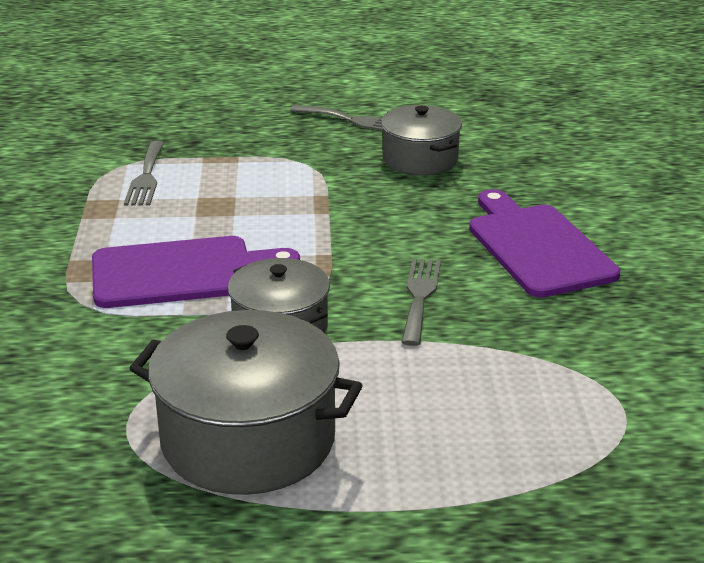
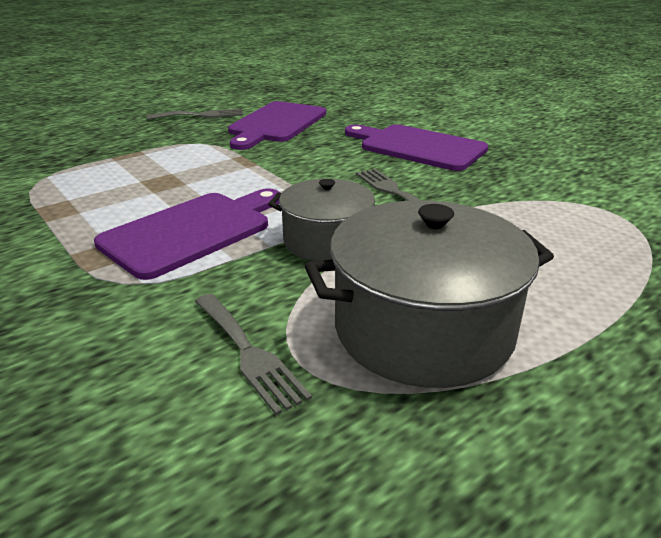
camera: 35 degrees left, 0 degrees up
grey fork [124,141,164,206] -> grey fork moved to [195,294,312,415]
grey pot [381,105,462,176] -> purple cutting board [228,101,326,150]

